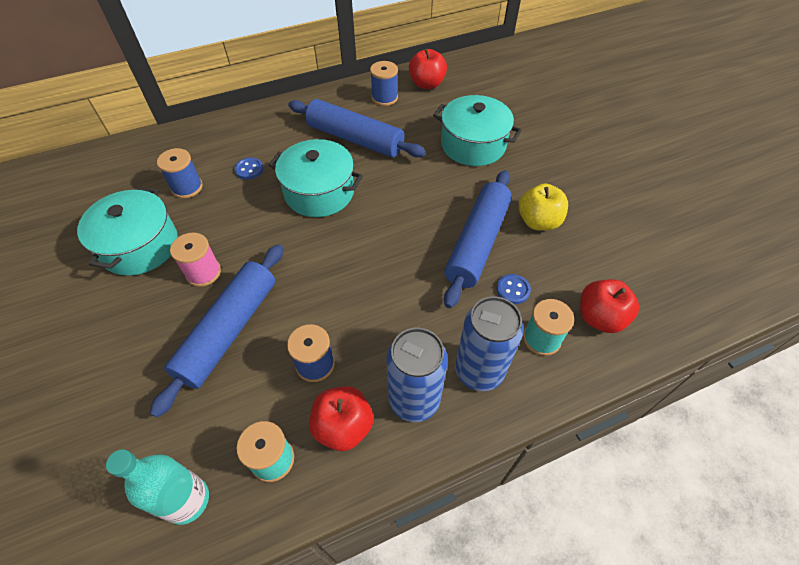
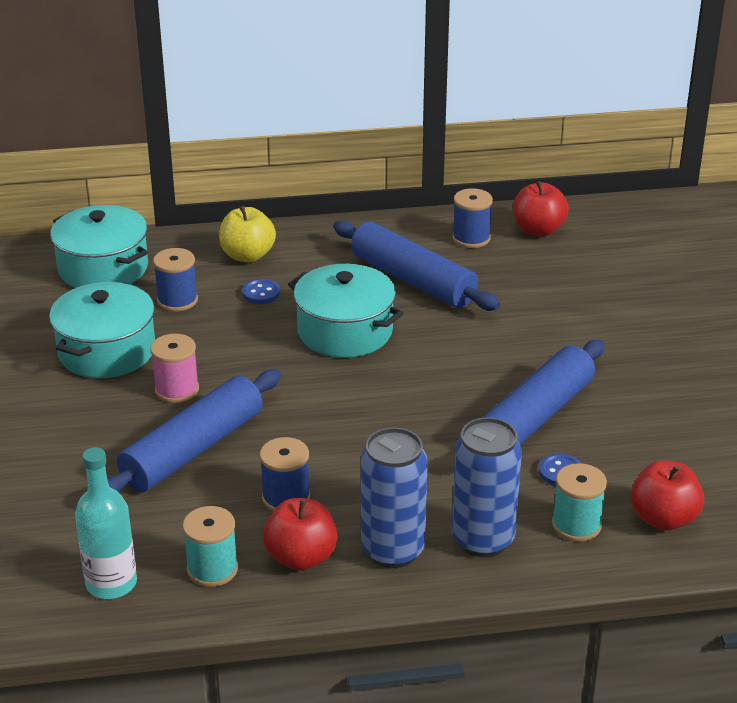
camera: 15 degrees right, 20 degrees down
turquoise pot [433,95,522,166] -> turquoise pot moved to [50,205,148,288]
yellow apple [519,183,568,231] -> yellow apple moved to [219,206,276,262]

